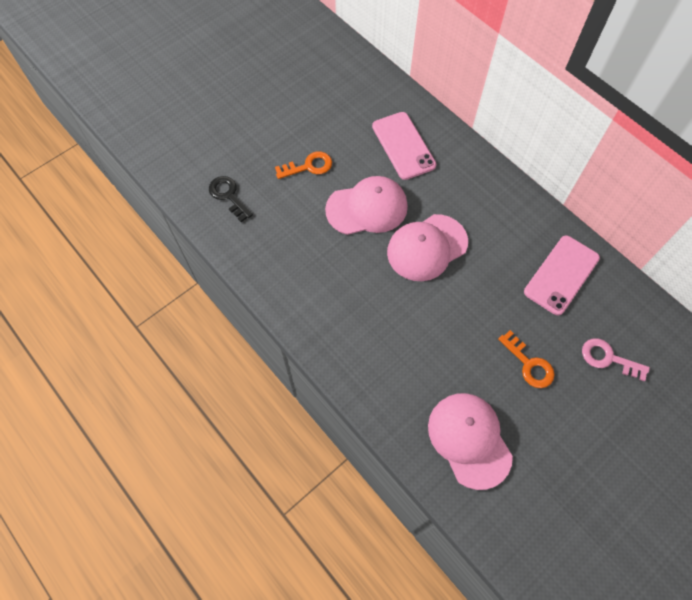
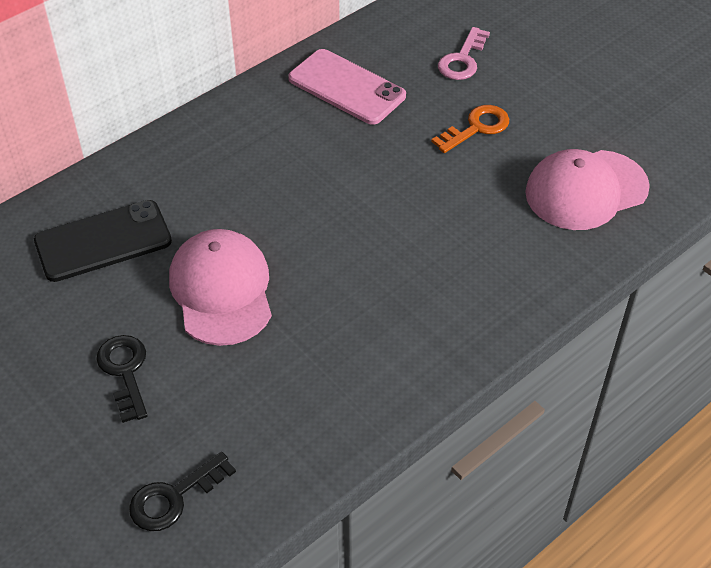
camera: 90 degrees left, 15 degrees down
orange key [275,151,332,179] -> black key [96,335,147,423]
pink phone [372,112,436,180] -> black phone [34,200,172,282]
pink cap [387,214,468,281] -> none

